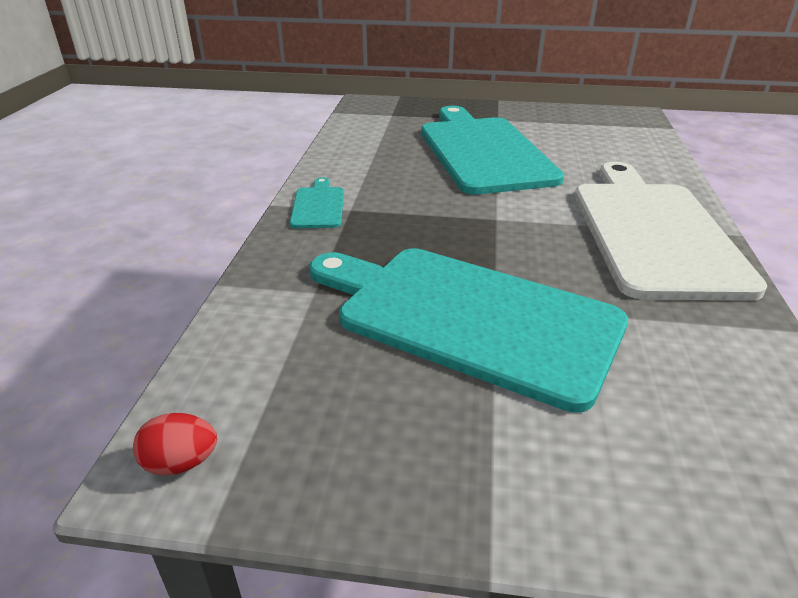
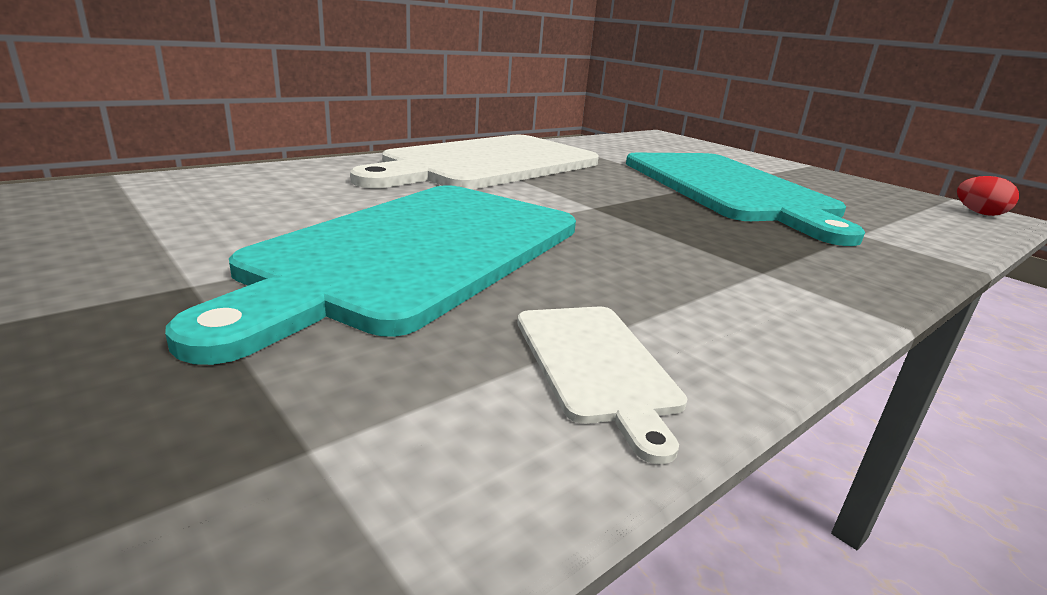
camera: 140 degrees left, 10 degrees down
turquoise cutting board [290,177,344,228] -> none
none -> white cutting board [517,307,687,464]

